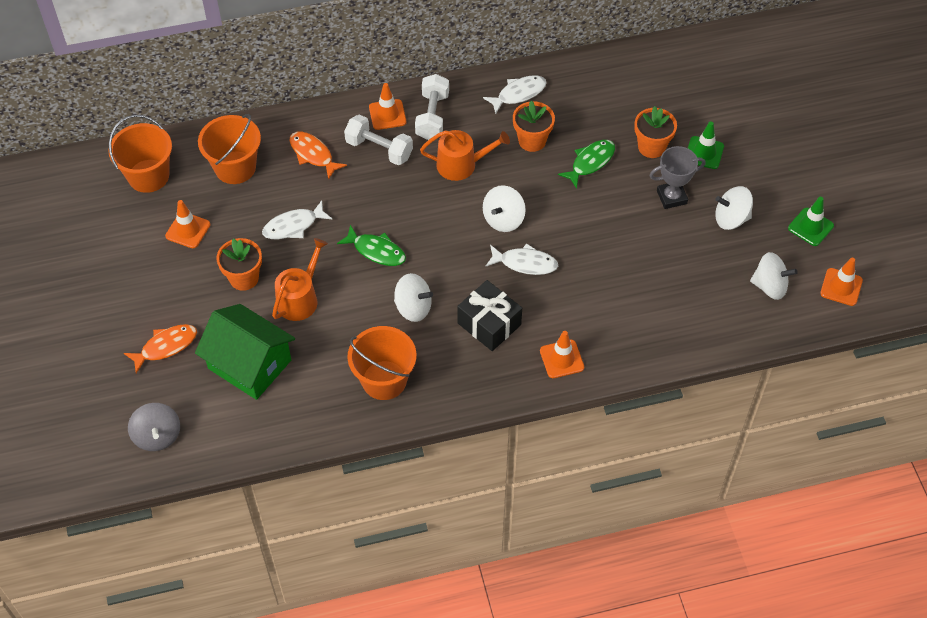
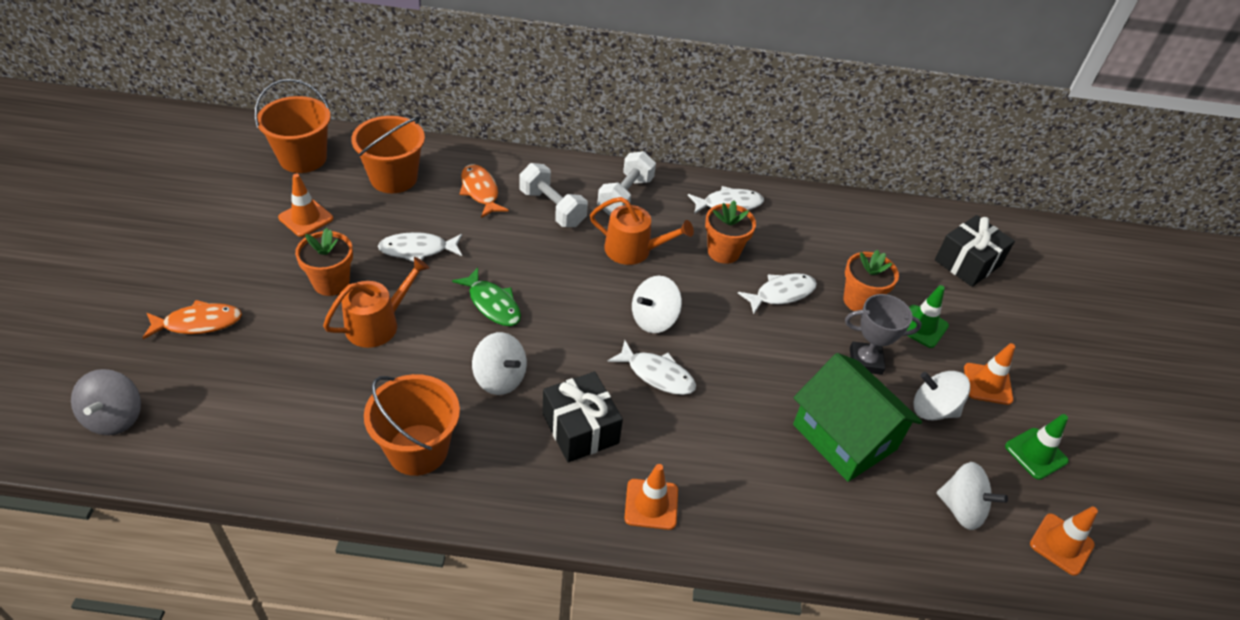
camera: 15 degrees right, 10 degrees down
green house [195,304,295,400] -> green house moved to [793,353,922,482]
orange traffic cone [369,83,406,130] -> orange traffic cone moved to [964,343,1015,405]
green fish [558,140,615,189] -> white fish [738,273,817,314]
none -> black gift [935,215,1015,287]

